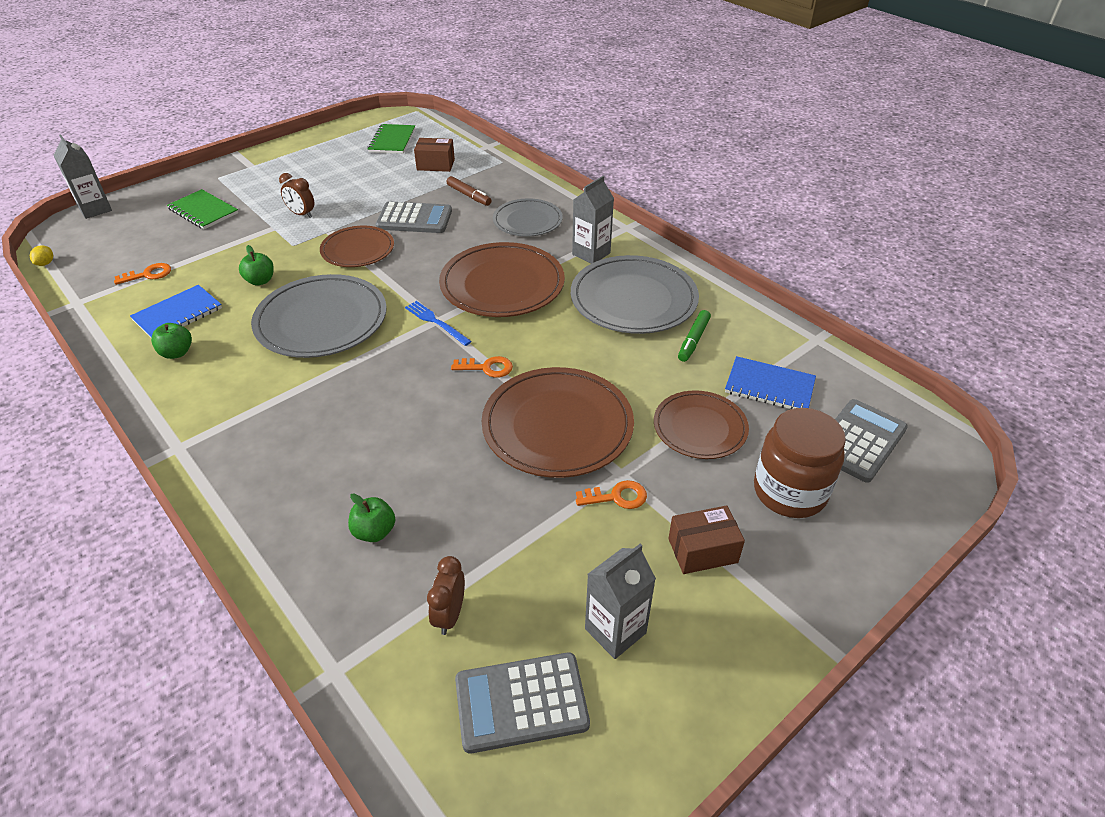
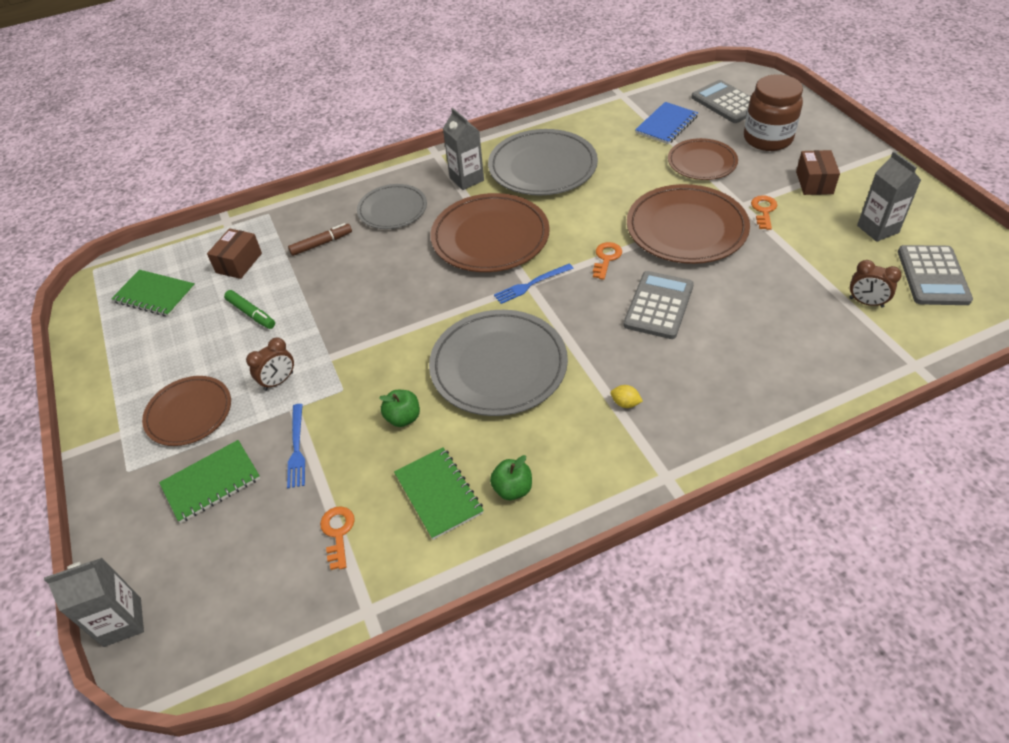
camera: 70 degrees left, 5 degrees up
yellow lemon [30,245,53,266] -> yellow lemon moved to [610,385,643,408]
blue notebook [130,285,222,338] -> green notebook [394,447,484,540]
brown plate [320,226,394,267] -> brown plate moved to [142,376,231,446]
green apple [348,494,395,542] -> none
grey calculator [376,201,452,233] -> grey calculator moved to [623,271,694,339]
green marker [678,310,711,362] -> green marker moved to [224,290,275,329]
none -> blue fork [287,404,305,488]

